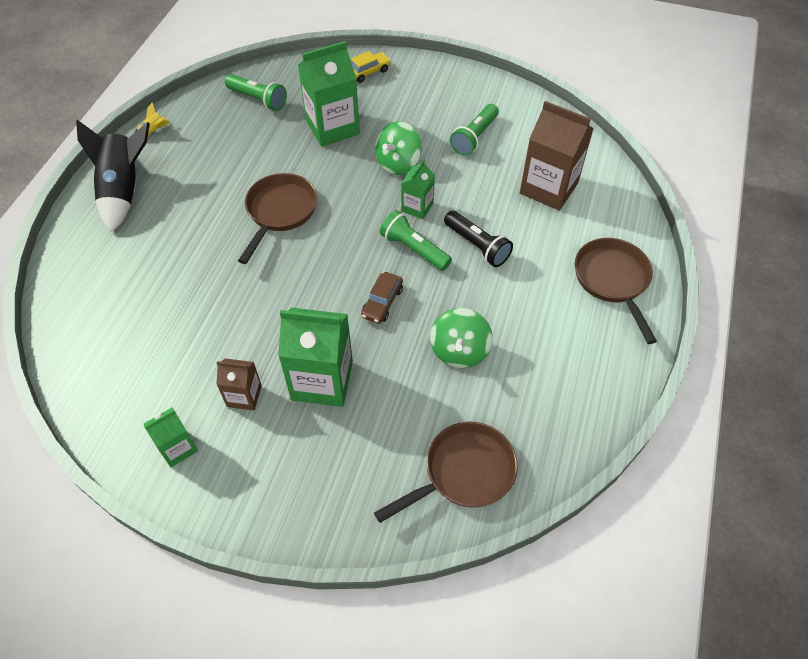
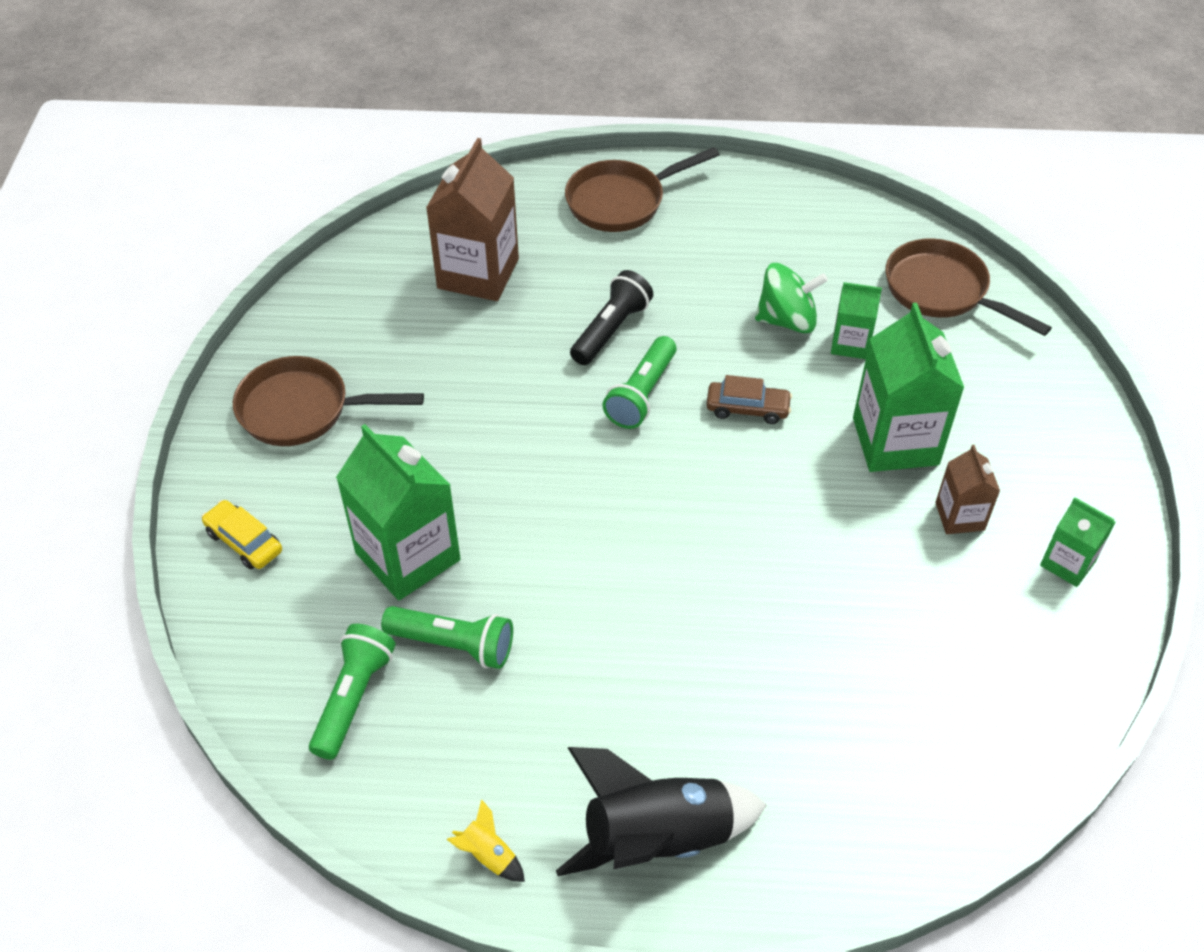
camera: 105 degrees left, 5 degrees down
brown pan [238,173,317,264] -> brown pan moved to [233,356,424,446]
green spinning top [375,121,422,175] -> none
green carton [401,160,435,219] -> green carton moved to [831,282,882,359]
green flashlight [450,104,499,156] -> green flashlight moved to [381,606,513,669]

